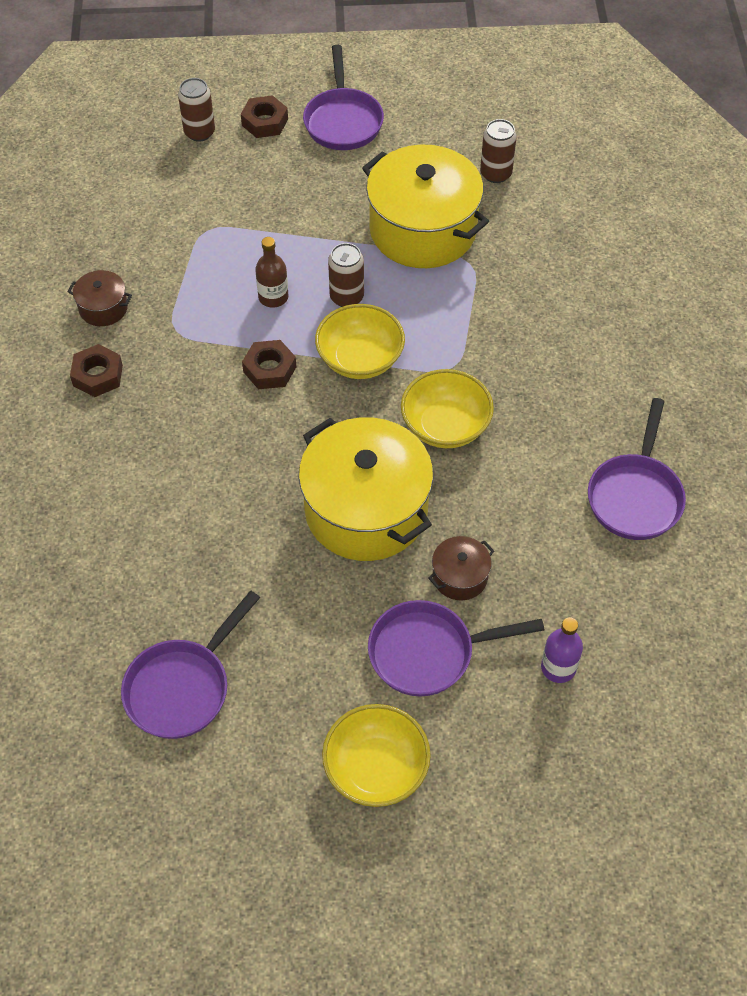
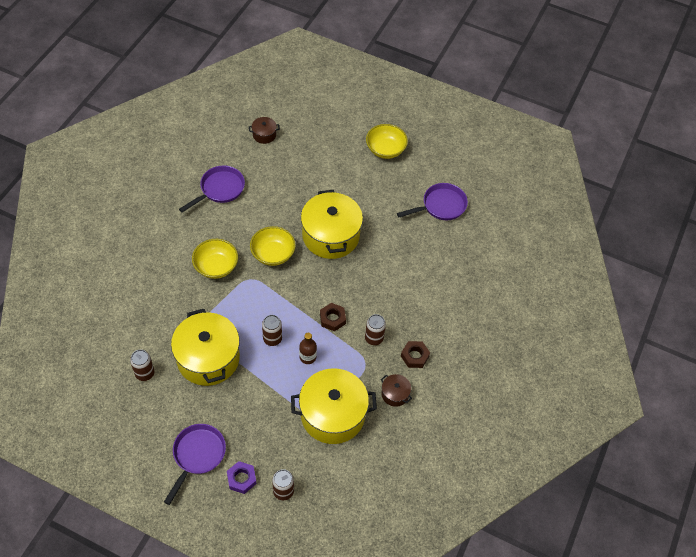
camera: 155 degrees left, 0 degrees up
brown nut [241,95,288,138] -> purple nut [227,461,257,494]
yellow bowl [315,304,405,379] -> yellow bowl moved to [192,239,238,279]
purple pan [368,600,544,696] -> none
brown pot [428,536,494,600] -> brown pot moved to [249,117,280,144]
purple bottle [541,617,583,683] -> none
none -> yellow pot [291,368,377,444]
none -> brown can [365,314,386,345]

